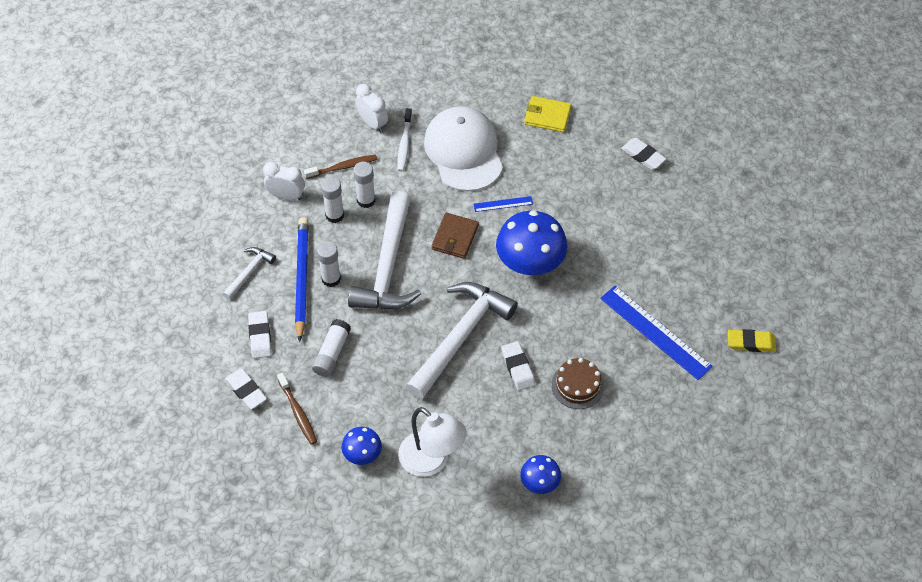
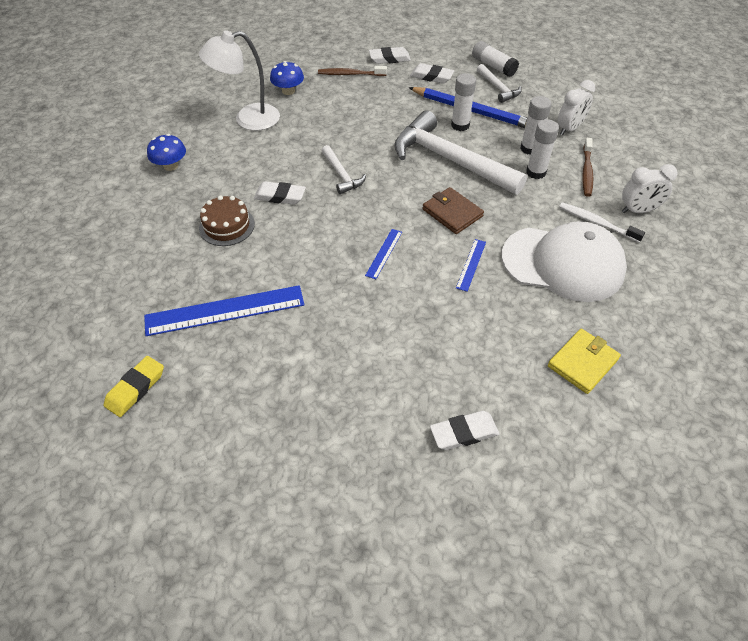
camera: 120 degrees right, 5 degrees down
white glue stick [312,319,351,377] -> white glue stick moved to [472,41,519,77]
white hammer [406,282,518,399] -> white hammer [322,145,366,194], size x0.47
blue mushroom [496,210,568,275] -> blue ruler [365,229,402,279]

